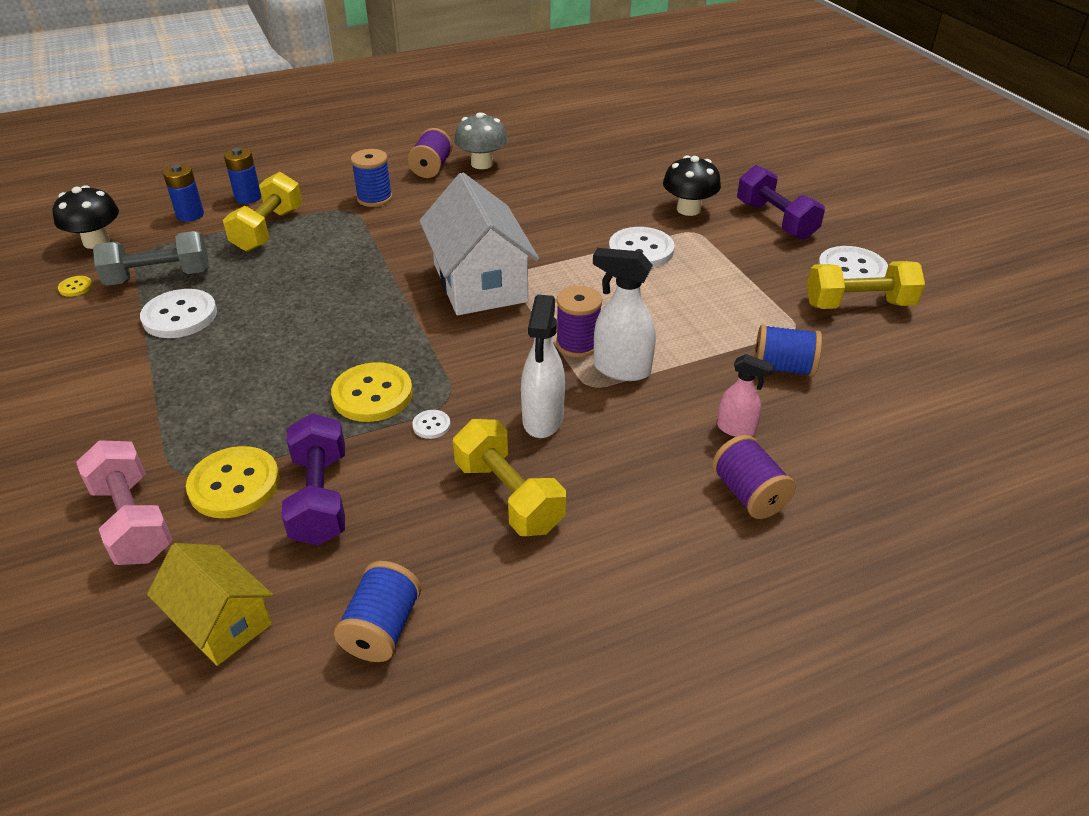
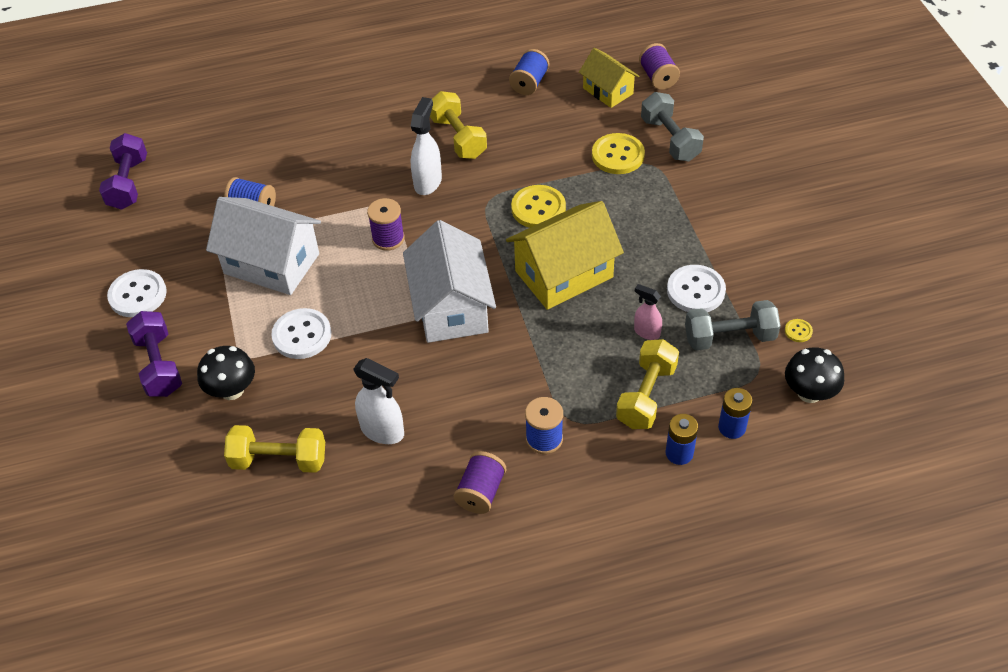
camera: 170 degrees left, 10 degrees up
pink dumbbell [76,440,173,565] -> grey dumbbell [641,92,704,161]
purple dumbbell [281,413,345,546] -> purple dumbbell moved to [99,133,147,210]
white button [412,410,451,439] -> none
grey mushroom [454,112,507,169] -> none
white spray bottle [593,248,656,381] -> white spray bottle moved to [354,358,404,444]
purple spool [712,435,796,519] -> purple spool moved to [639,43,680,90]
pink spray bottle [717,354,774,437] -> pink spray bottle moved to [634,284,662,340]
yellow dumbbell [807,261,925,309] -> yellow dumbbell moved to [224,425,325,473]
none -> white house [206,197,321,295]
none -> yellow house [506,201,624,310]

